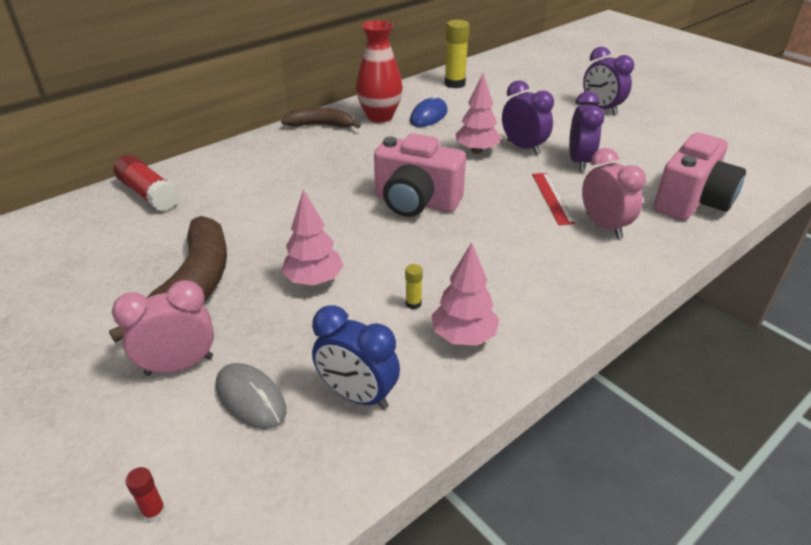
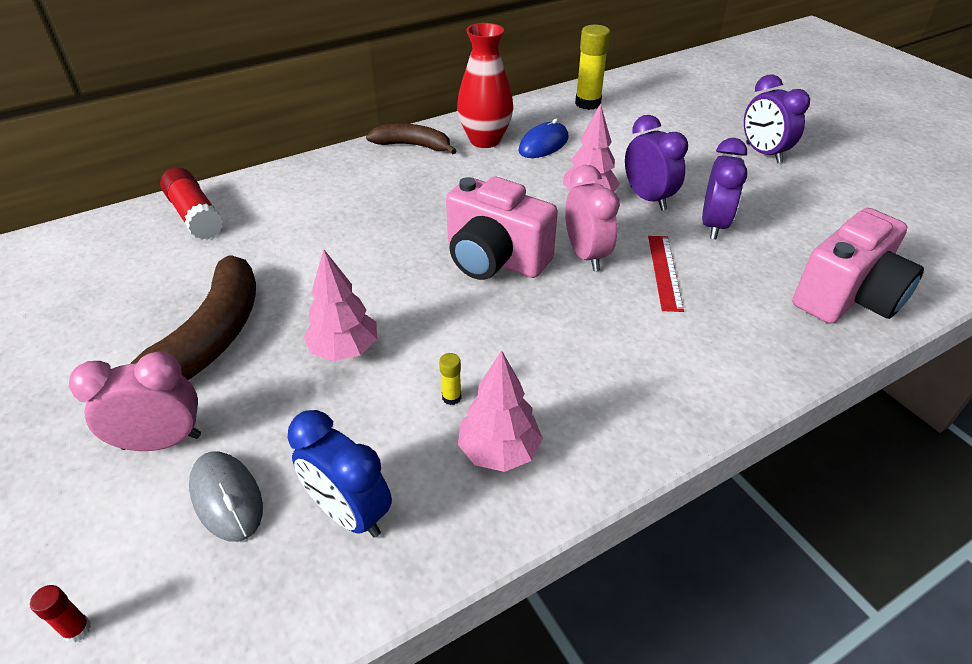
camera: 10 degrees right, 5 degrees up
pink clock [582,148,646,239] -> pink clock moved to [565,165,620,271]

